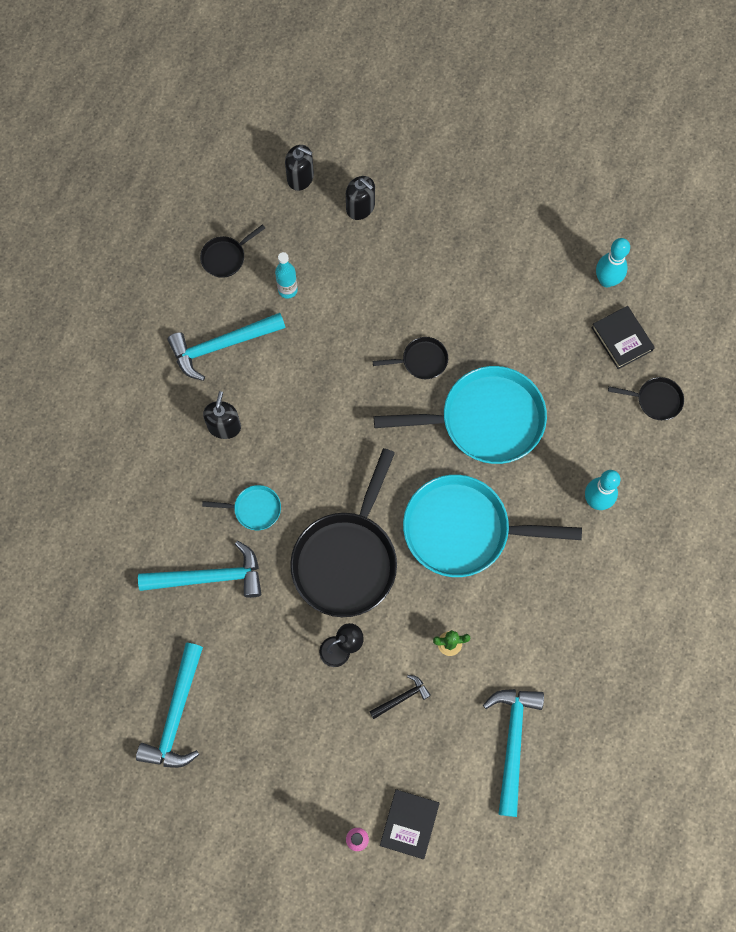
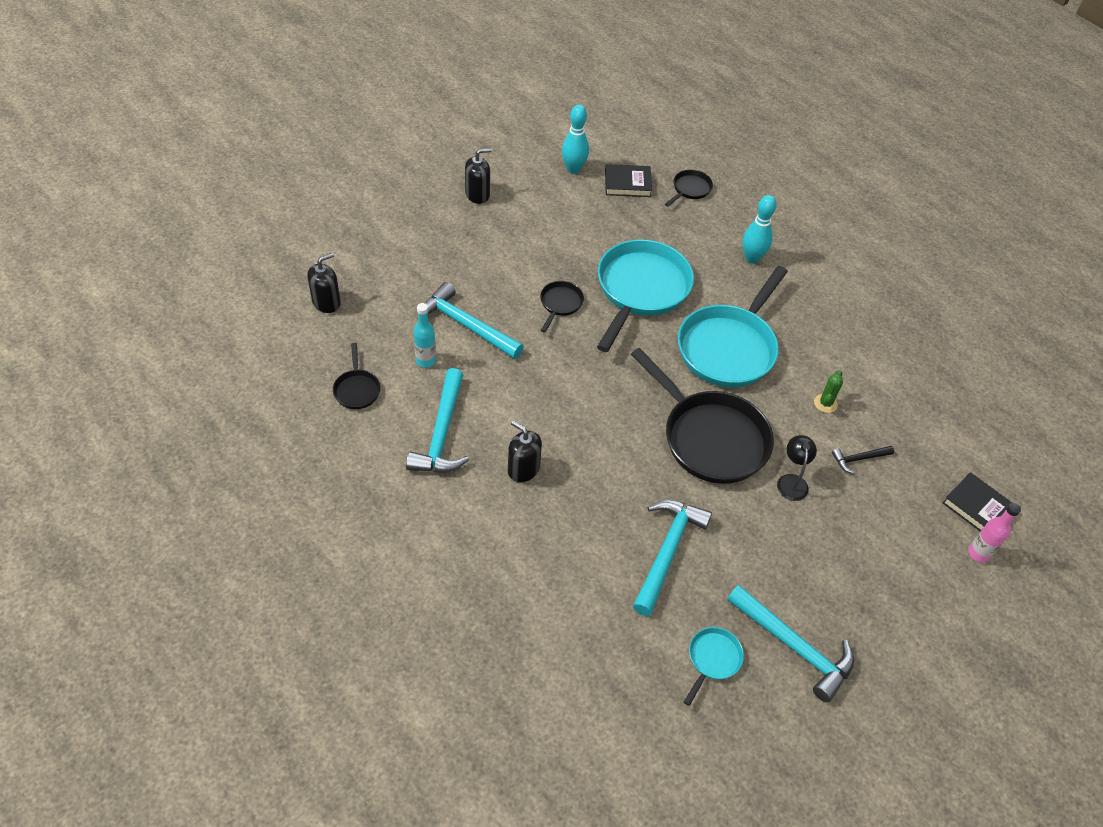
camera: 65 degrees left, 20 degrees down
turquoise pan [202,485,281,530] -> turquoise pan moved to [684,627,744,706]
black soap dispenser [346,176,375,220] -> black soap dispenser moved to [465,148,492,204]
black hammer [369,675,431,719] -> black hammer turned 105 degrees counterclockwise [832,446,894,474]
turquoise hammer [483,689,544,817] -> turquoise hammer moved to [425,282,524,359]

